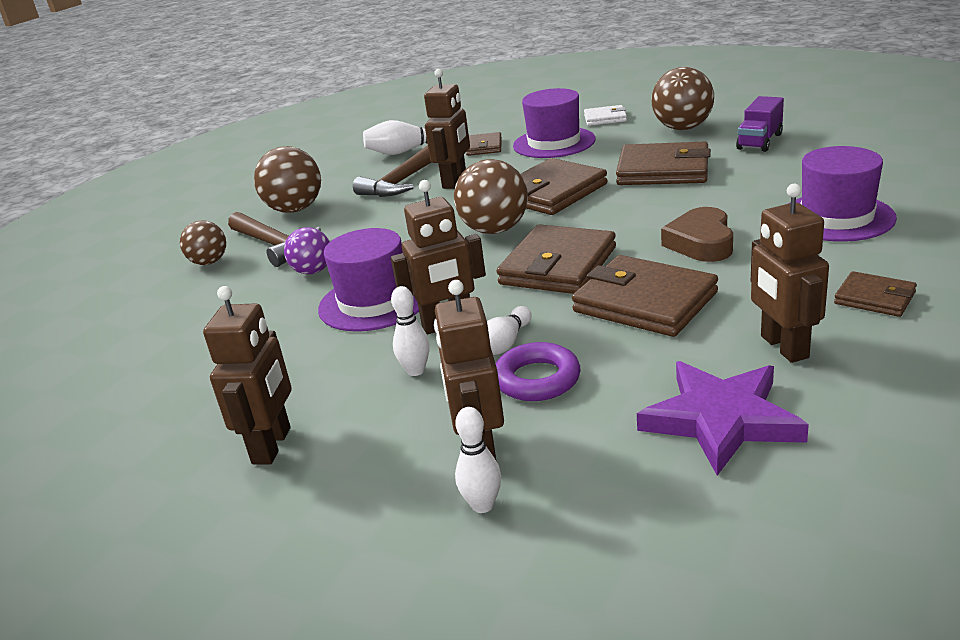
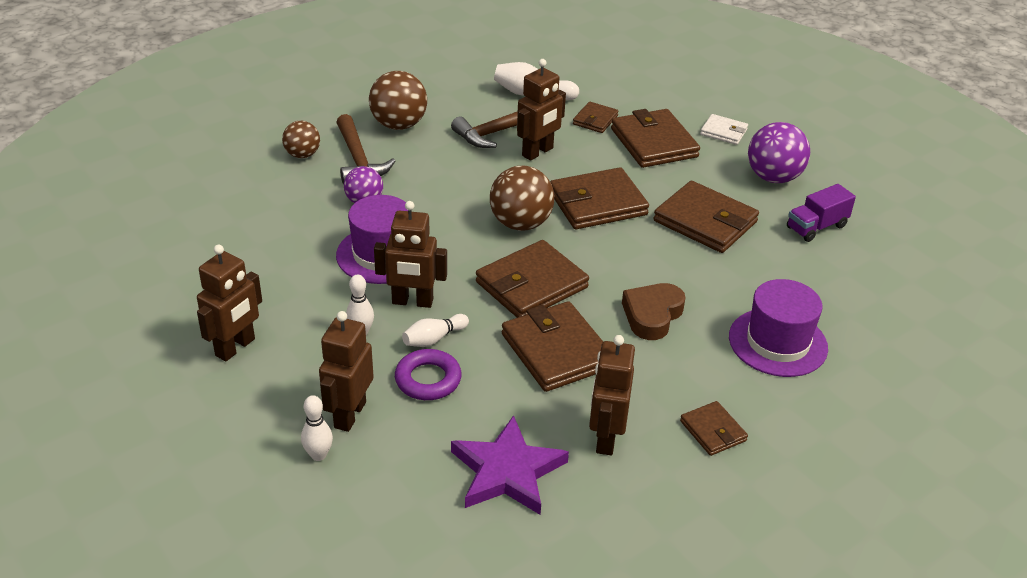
camera: 20 degrees right, 10 degrees up
purple hat [513,88,596,158] -> brown wallet [611,109,700,168]
brown ball [652,67,714,130] -> purple ball [748,122,810,183]

